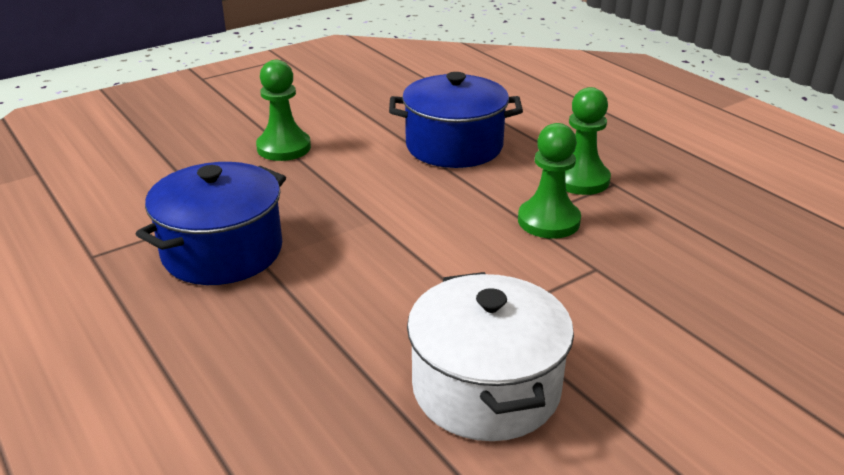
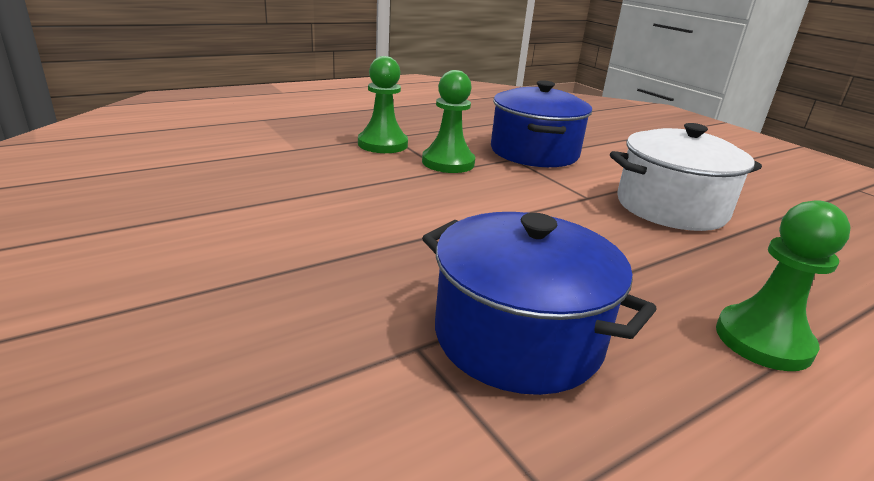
camera: 90 degrees left, 5 degrees down
green pawn [256,60,311,161] -> green pawn moved to [716,200,851,371]
blue pot [389,72,523,168] -> blue pot moved to [491,80,592,167]

